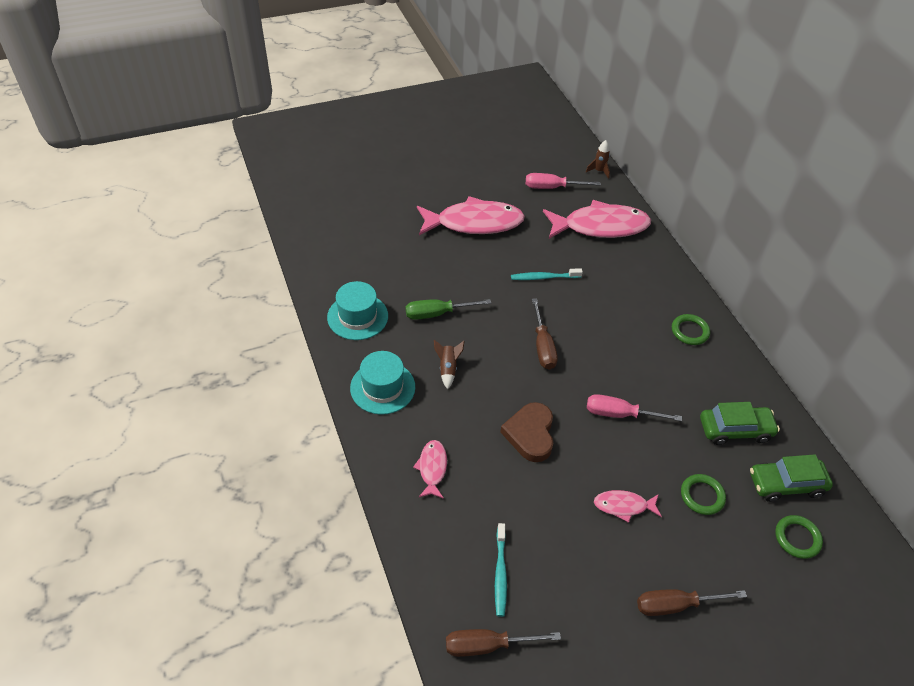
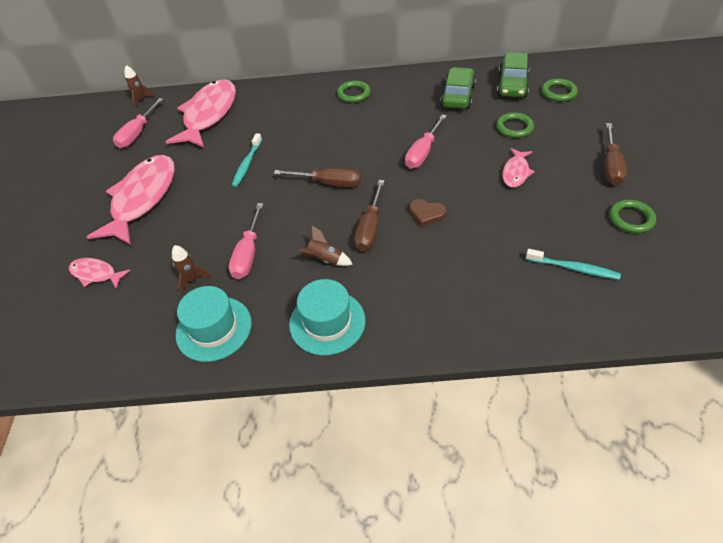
camera: 65 degrees left, 0 degrees up
green screwdriver [406,299,491,320] -> pink screwdriver [229,203,263,279]
pink fish [413,440,447,499] -> pink fish moved to [69,258,131,289]
brown screwdriver [446,629,561,657] -> brown screwdriver moved to [354,180,385,251]
brown heart [500,402,553,462] -> brown heart [409,199,446,227], size x0.60
none -> brown rocket [172,245,211,295]
none -> green ring [609,200,656,233]

